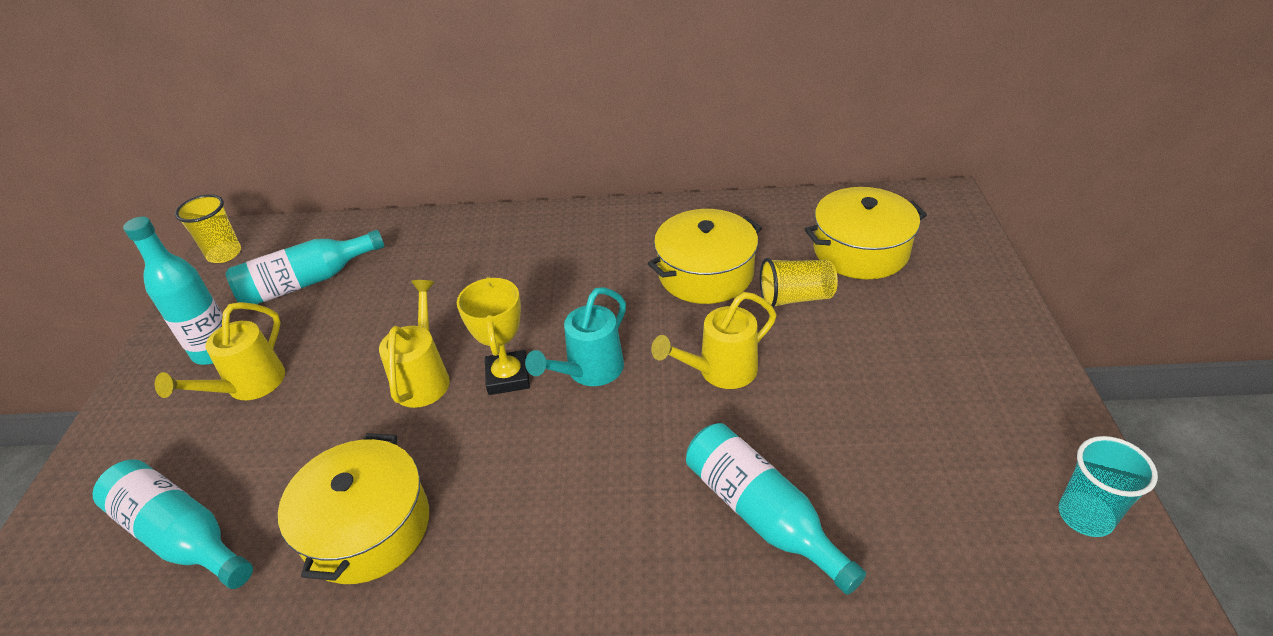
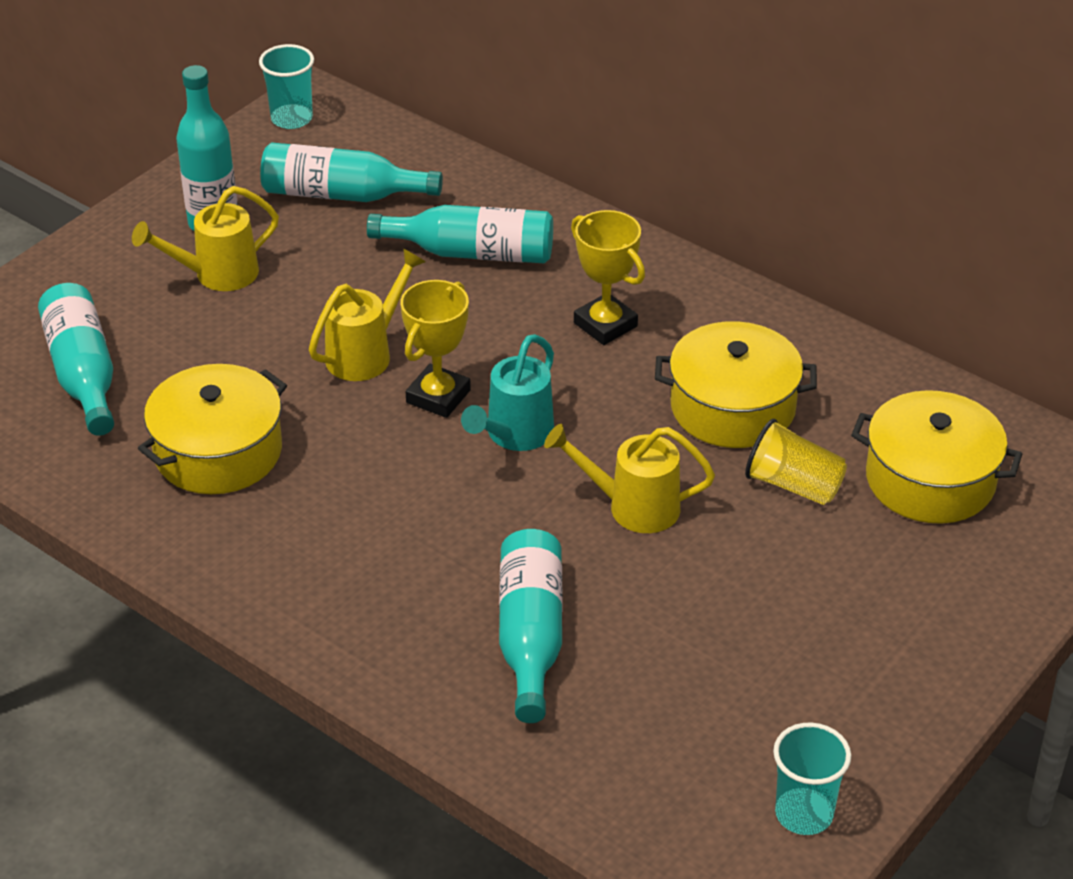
camera: 35 degrees right, 0 degrees up
yellow cup [175,194,241,263] -> turquoise cup [259,44,314,129]
turquoise watering can [525,287,626,386] -> turquoise watering can turned 45 degrees counterclockwise [461,334,554,451]
none -> turquoise bottle [367,205,553,263]
none -> yellow trophy [571,210,645,345]

